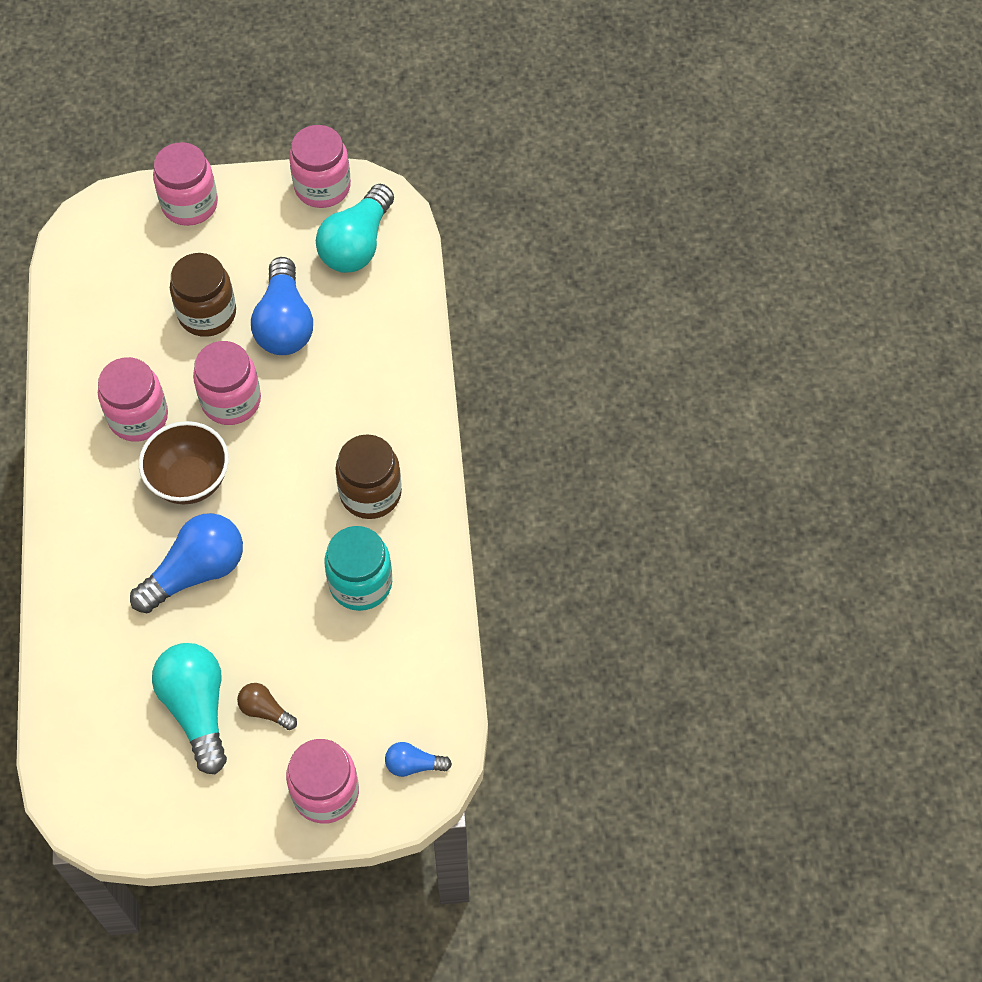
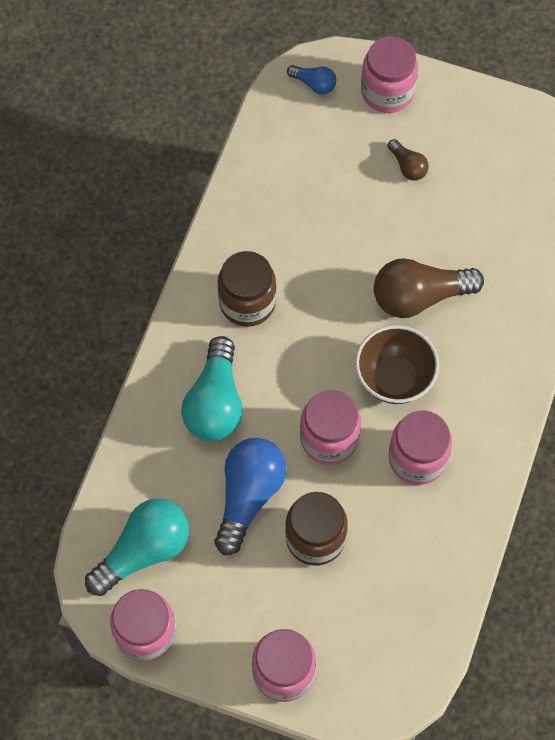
camera: 155 degrees left, 5 degrees up
blue light bulb [130,513,243,613] -> brown light bulb [374,258,484,318]
turquoise light bulb [152,643,227,774] -> turquoise light bulb moved to [181,336,243,442]
turquoise jar [324,526,392,611] -> none

